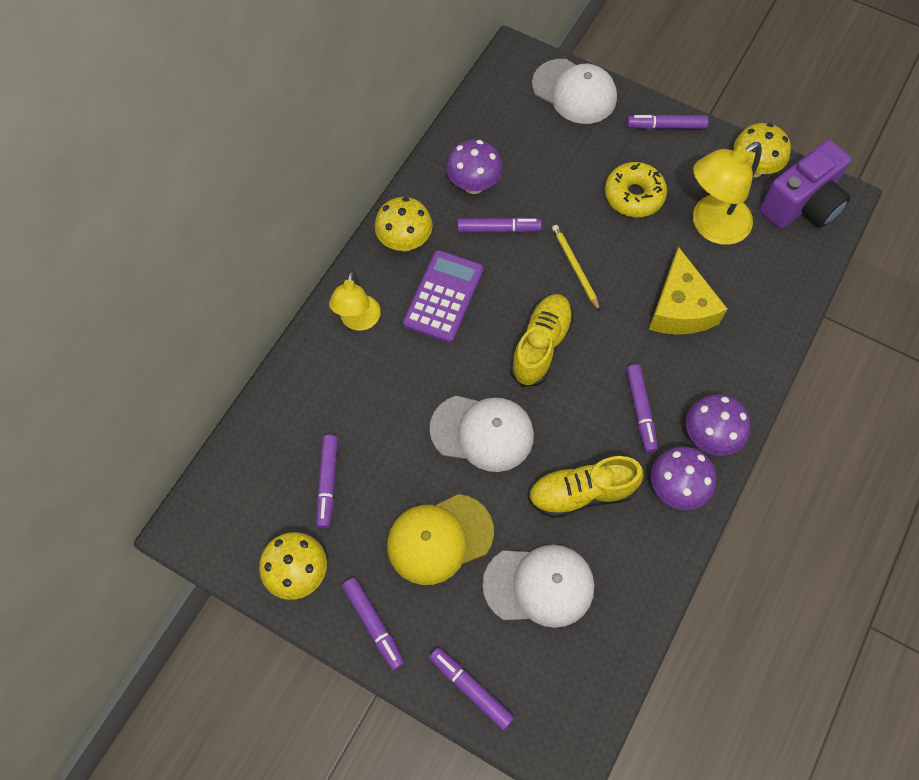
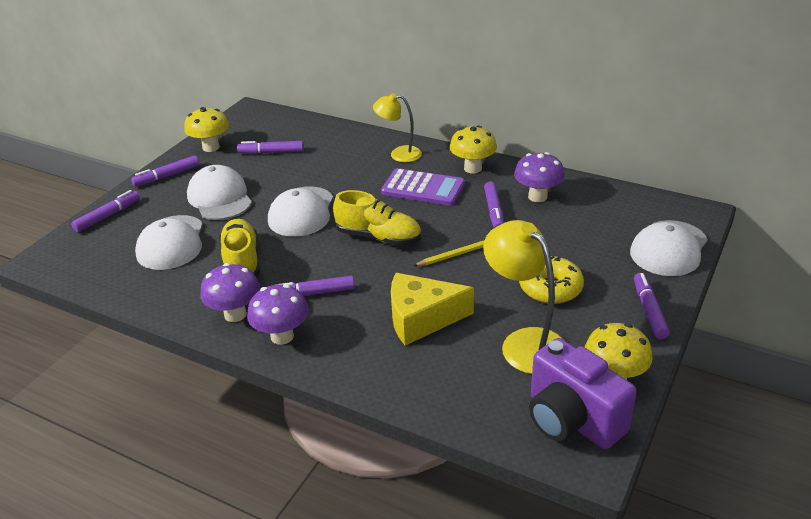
camera: 90 degrees right, 30 degrees down
yellow cap [387,494,494,585] -> white cap [187,165,252,220]

